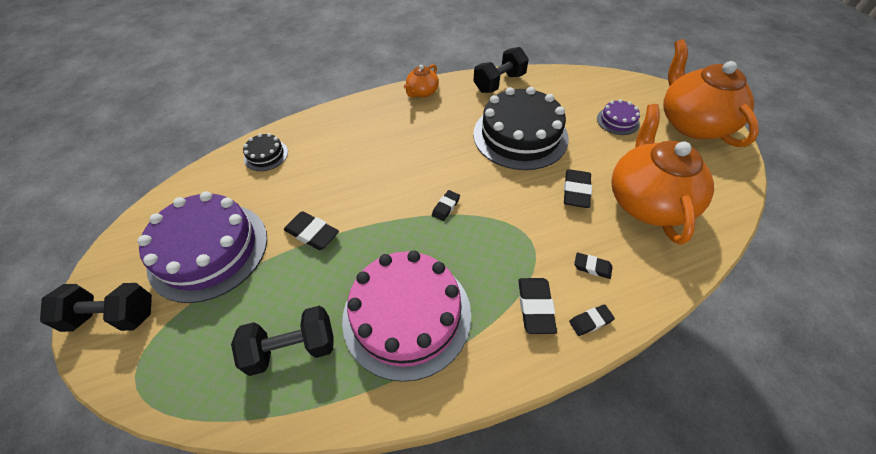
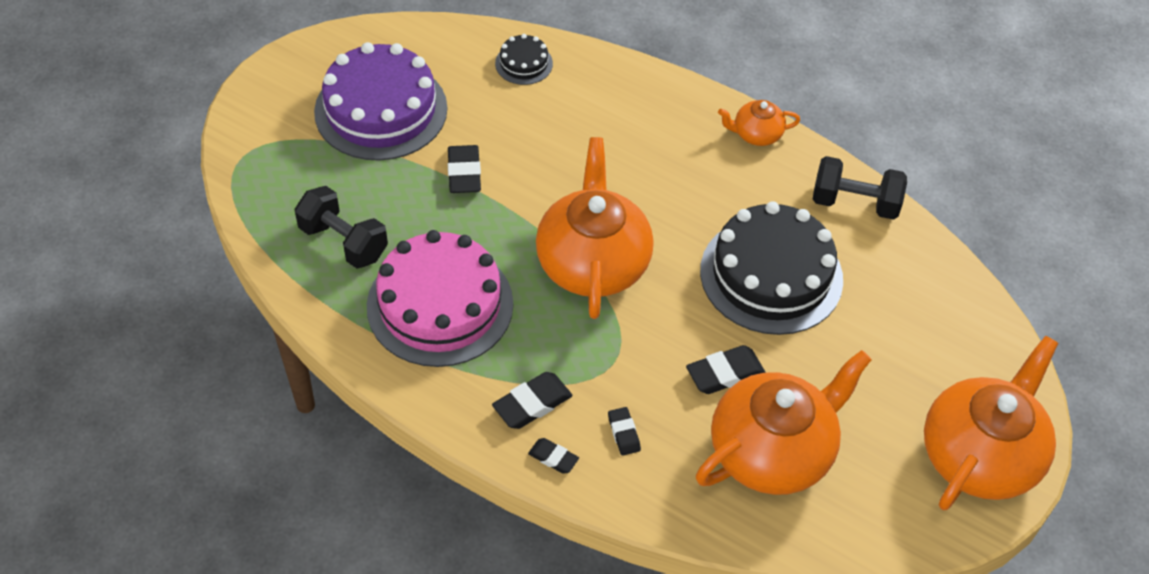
camera: 50 degrees right, 0 degrees up
black dumbbell [40,283,152,332] -> none
black eraser [432,190,460,221] -> orange teapot [536,137,654,319]
purple cake [597,99,640,135] -> none

